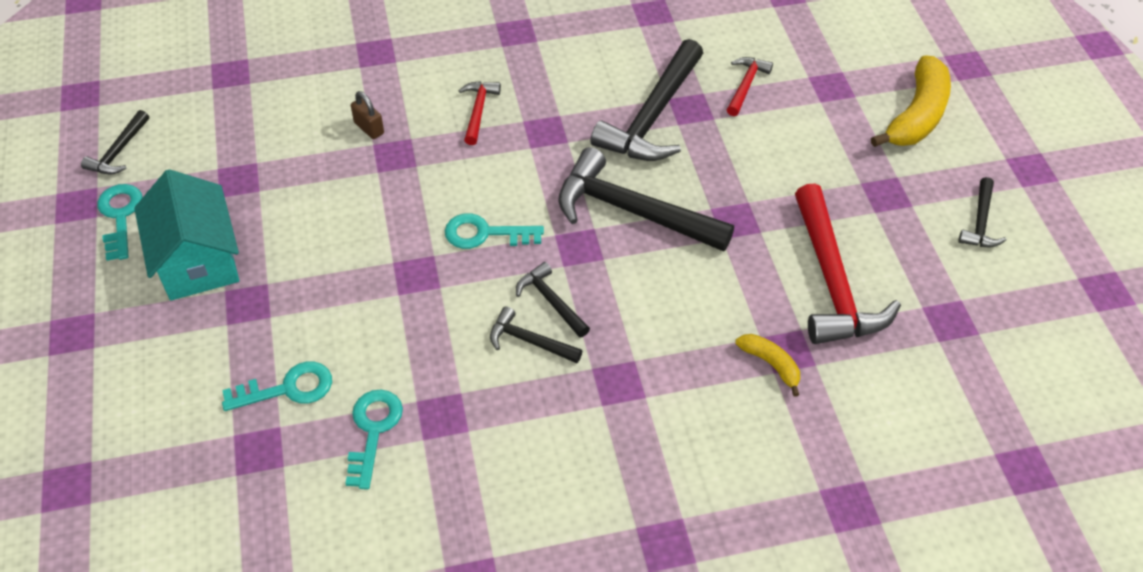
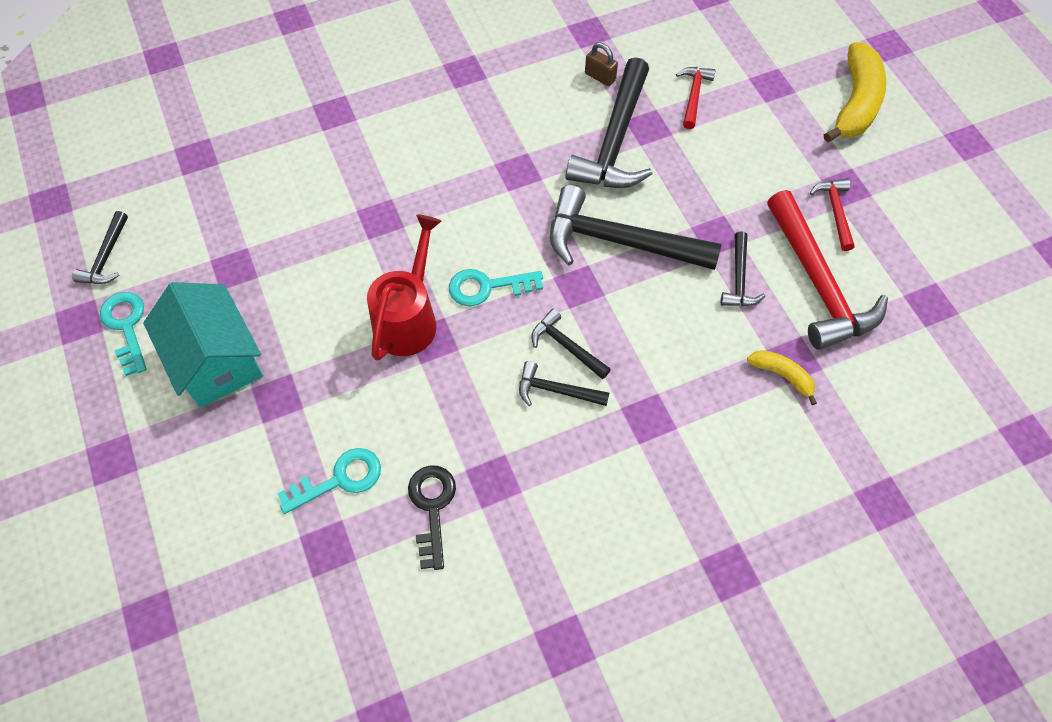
camera: 10 degrees left, 10 degrees up
turquoise key [345,390,403,490] -> black key [408,465,456,570]
brown padlock [351,91,384,139] -> brown padlock moved to [585,42,618,86]
red hammer [458,81,501,145] -> red hammer moved to [810,178,855,251]
black hammer [958,177,1006,247] -> black hammer moved to [721,231,765,306]
none -> red watering can [367,214,441,361]

